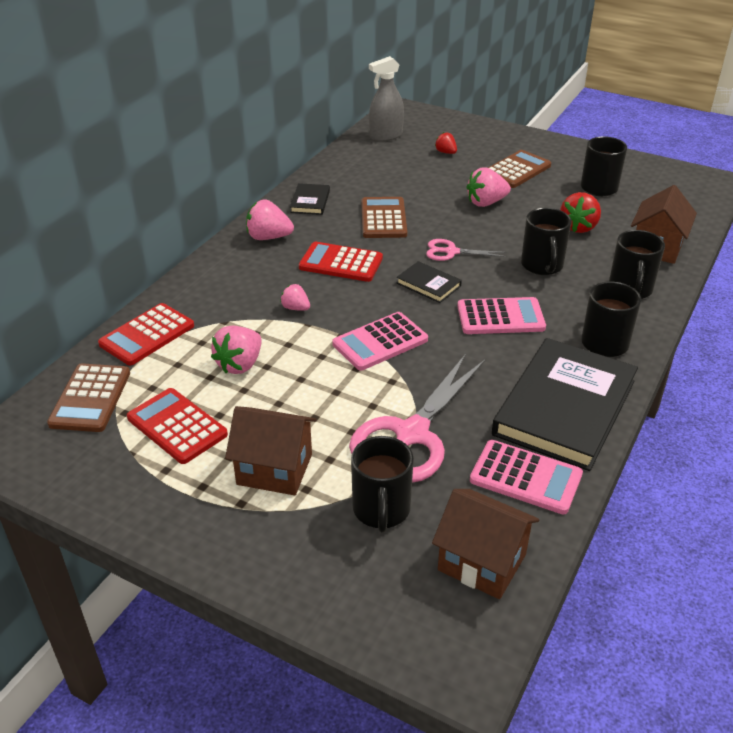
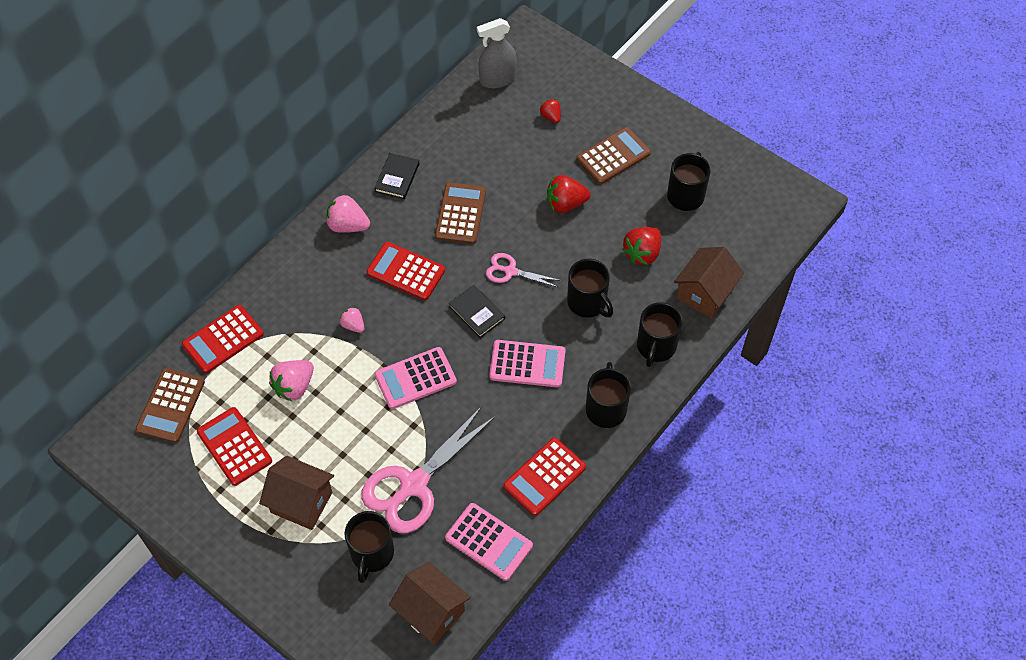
camera: 10 degrees right, 20 degrees up
pink strawberry [466,167,511,207] -> red strawberry [547,175,590,213]
black book [492,338,638,471] -> red calculator [503,437,586,516]
black mug [521,208,572,275] -> black mug turned 45 degrees counterclockwise [567,259,613,318]

